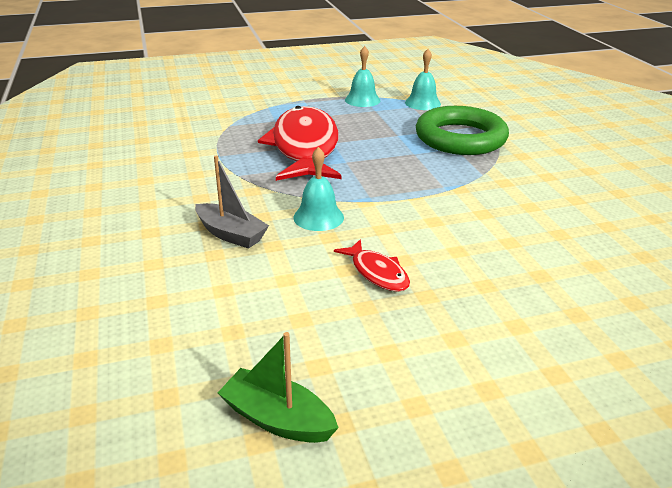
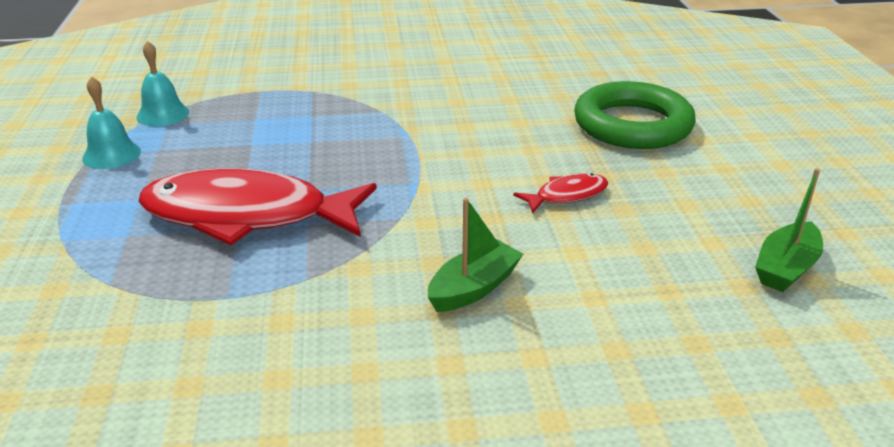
camera: 80 degrees left, 0 degrees up
grey boat [195,156,269,249] -> green boat [428,198,523,312]
turquoise bell [293,147,344,231] -> none
green ring [416,106,509,155] -> green ring moved to [574,81,696,149]

